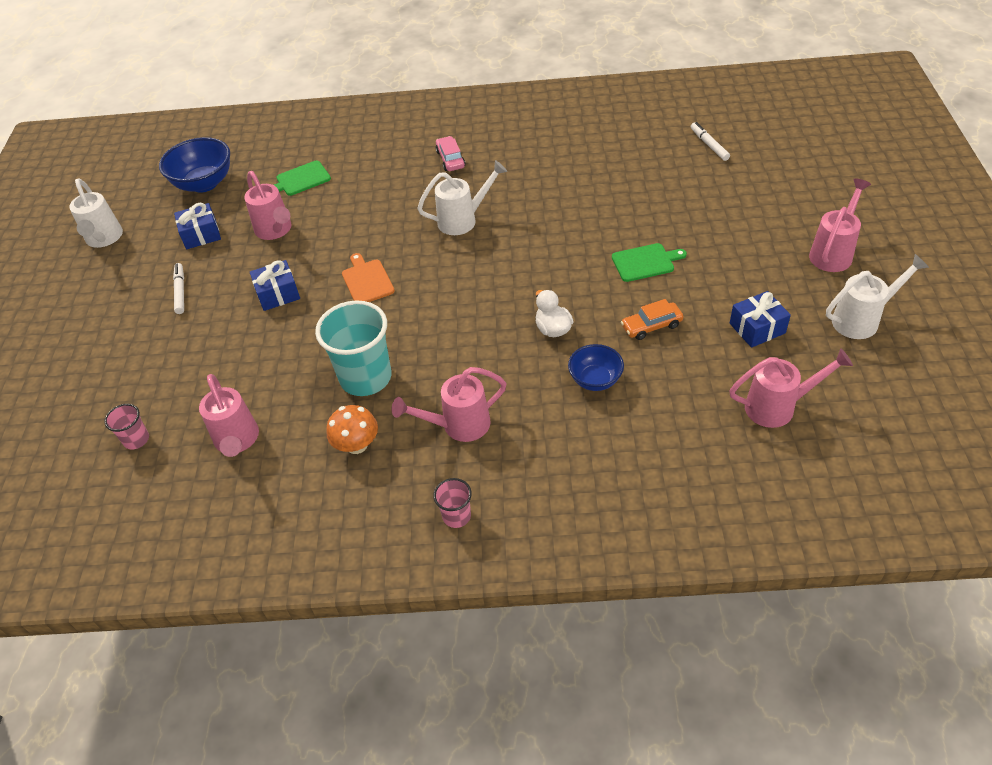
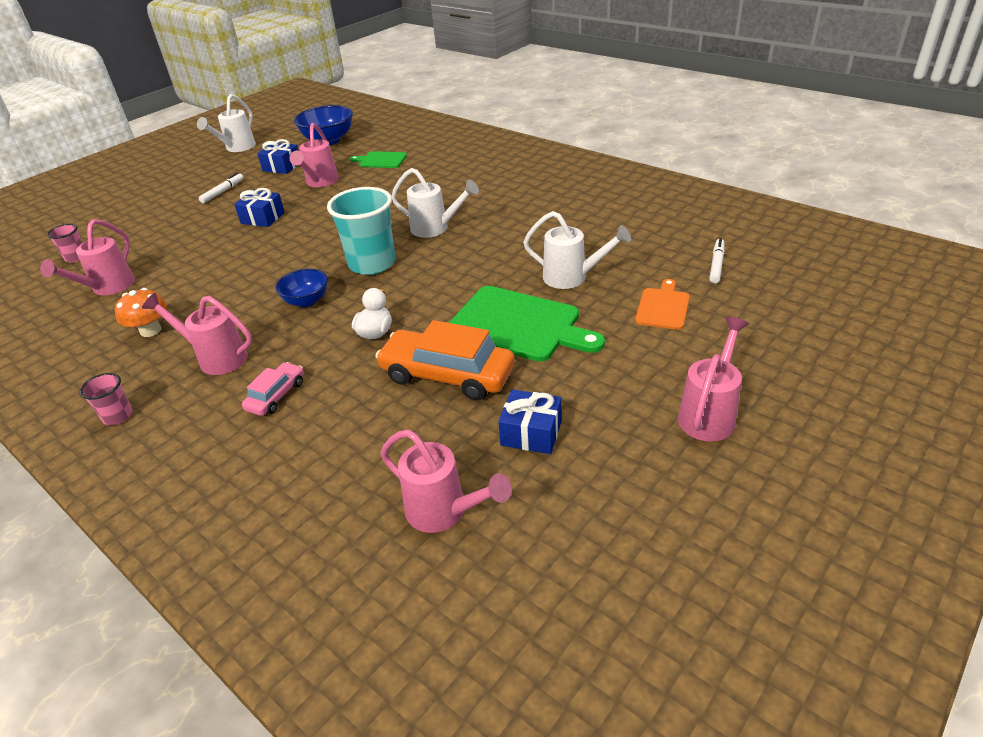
camera: 40 degrees right, 10 degrees down
turquoise cup [315,301,392,396] -> turquoise cup moved to [327,187,395,275]
orange cutting board [342,253,395,302] -> orange cutting board moved to [635,279,690,330]
pink car [436,136,465,171] -> pink car moved to [242,362,304,416]
blue bowl [568,344,624,391] -> blue bowl moved to [275,269,328,307]
green cutting board [612,243,687,282] -> green cutting board [449,286,605,362], size x1.87
orange car [621,299,684,340] -> orange car [375,320,515,400], size x1.93
pink watering can [809,179,871,272] -> pink watering can turned 45 degrees counterclockwise [678,317,749,441]
white watering can [826,254,929,339] -> white watering can moved to [523,211,631,289]

